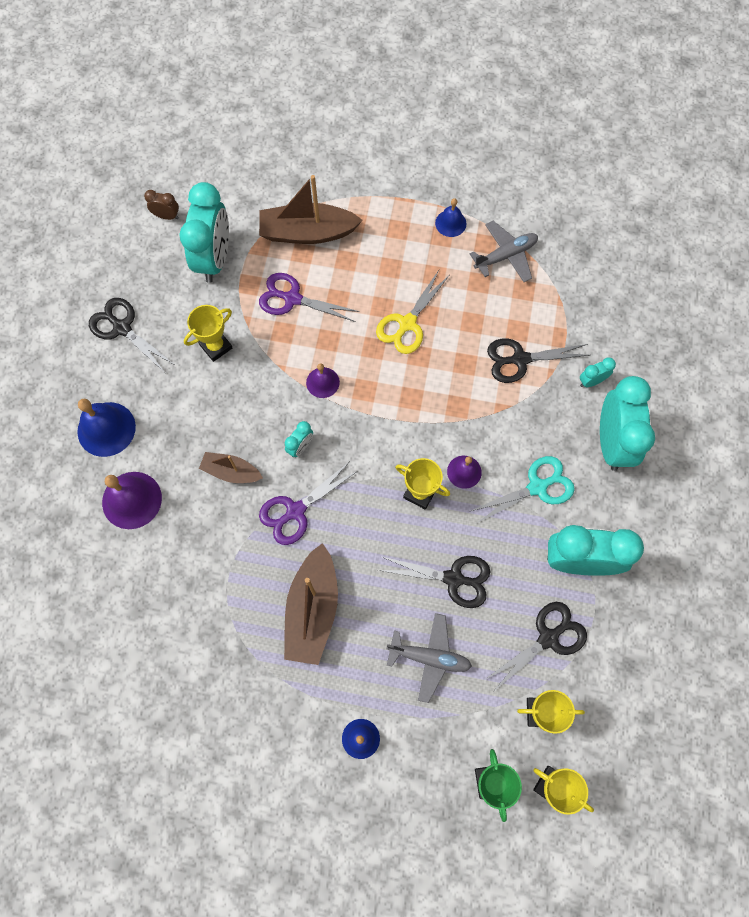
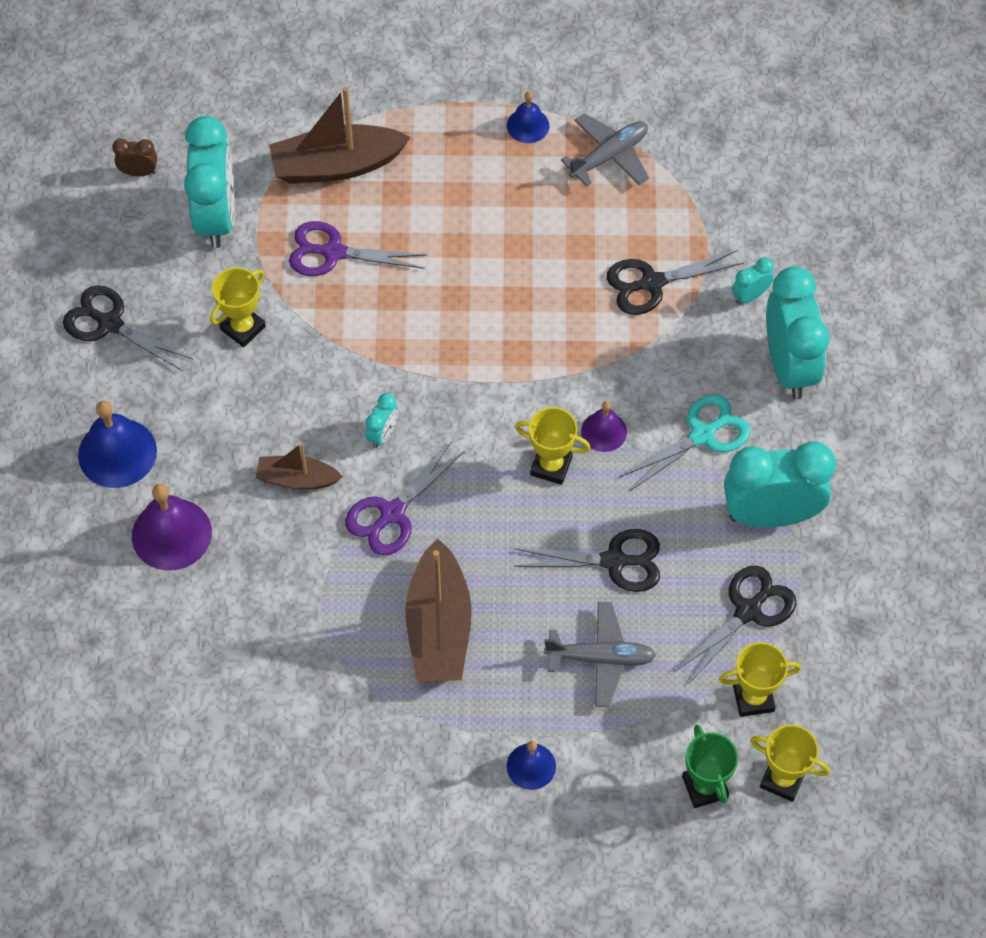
camera: 10 degrees left, 10 degrees down
purple bell [306,363,340,398] -> none
yellow scissors [376,270,449,354] -> none

